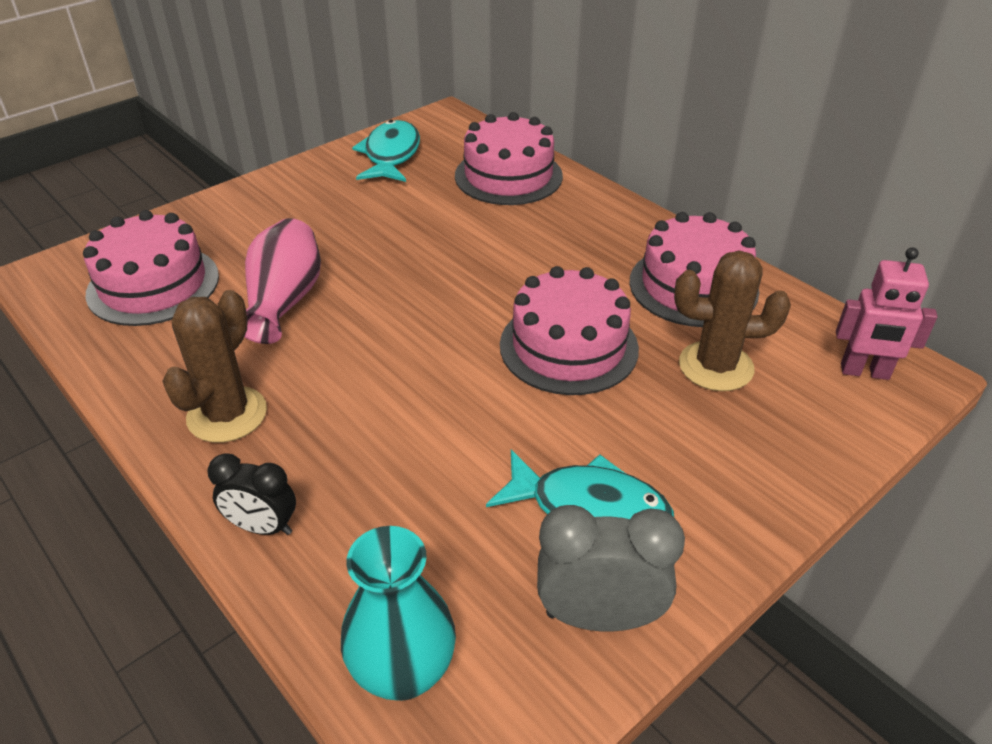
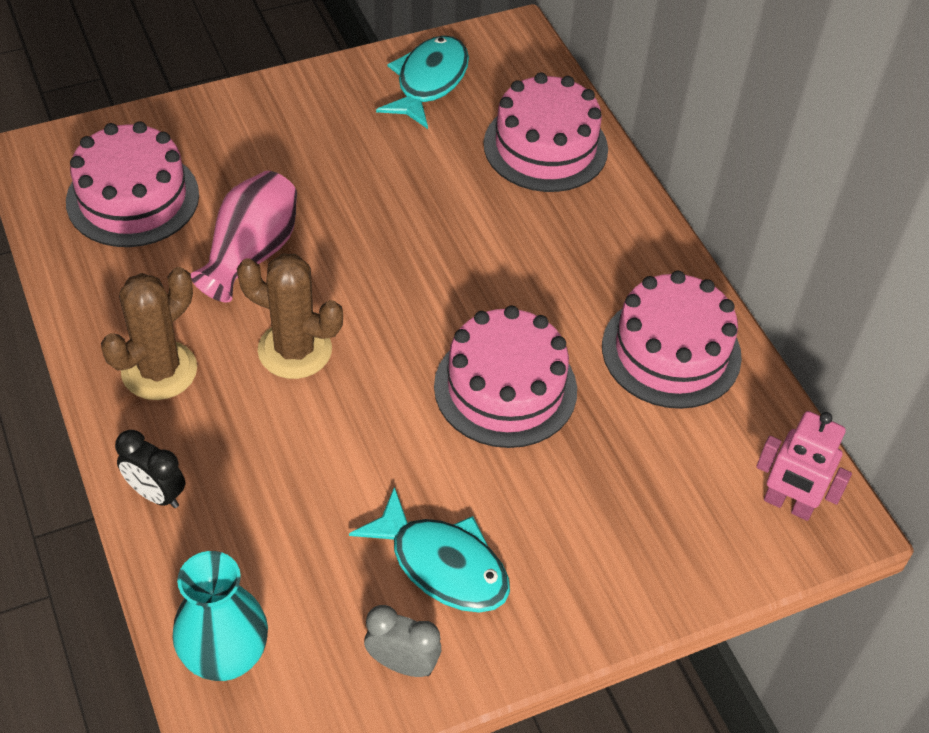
camera: 15 degrees right, 10 degrees up
grey clock [537,505,685,631] -> grey clock [364,605,441,677], size x0.65
brown cactus [674,251,791,391] -> brown cactus moved to [237,253,343,379]

